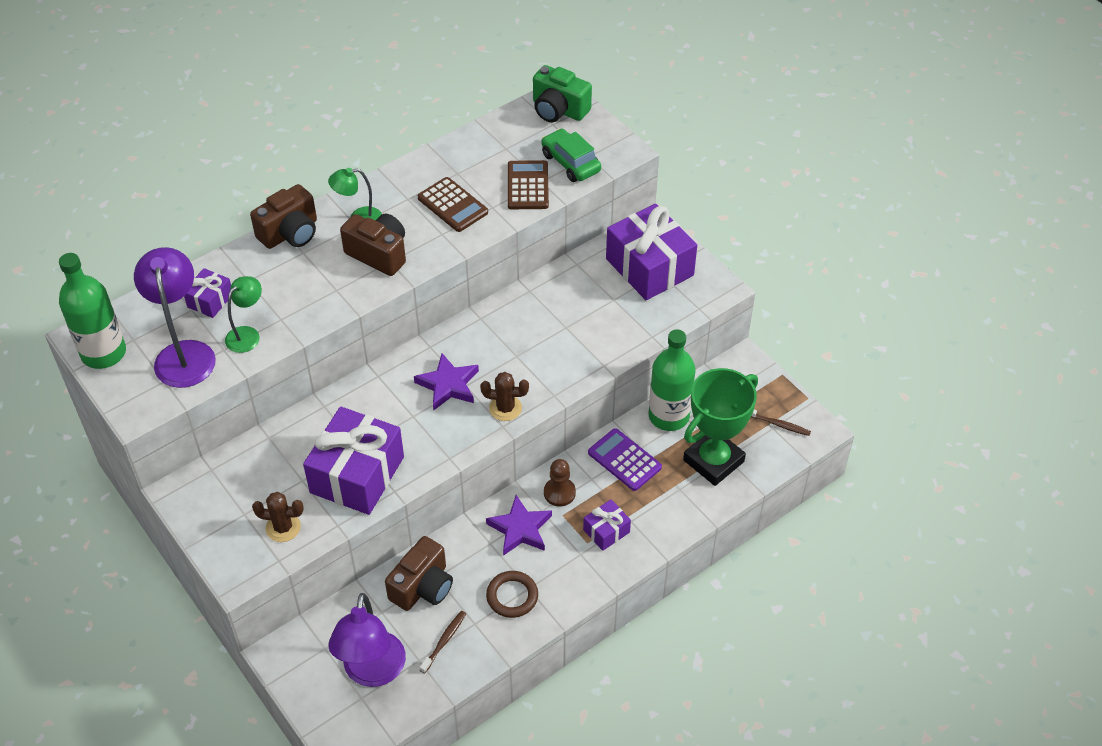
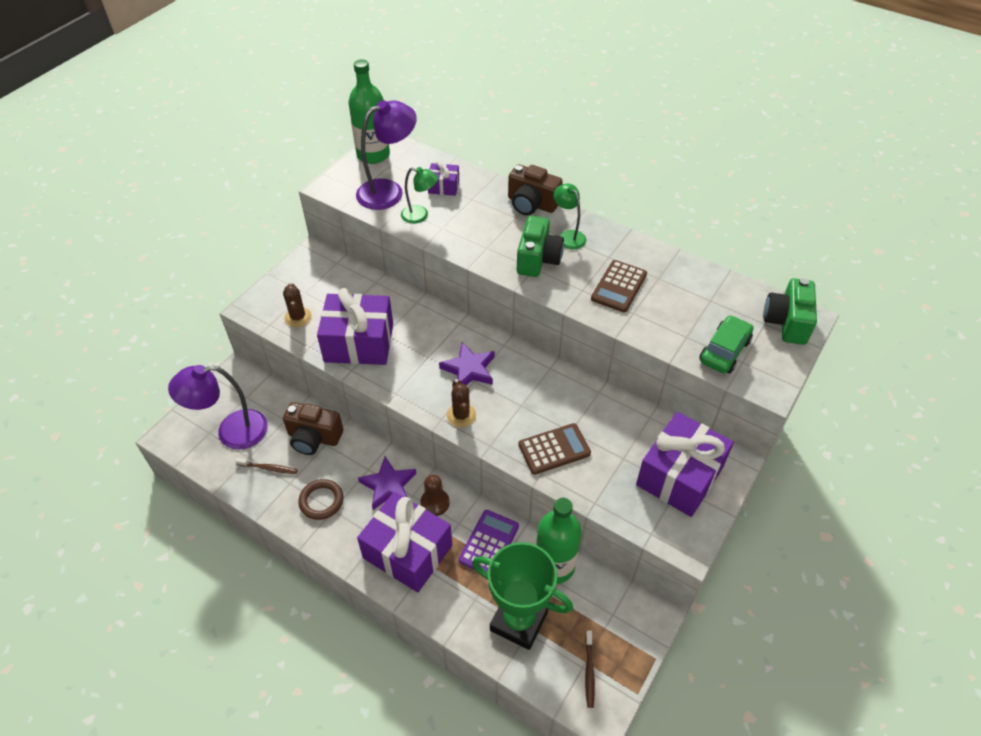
camera: 70 degrees right, 0 degrees up
brown camera [340,213,406,276] -> green camera [517,216,564,277]
brown calculator [508,160,549,209] -> brown calculator moved to [518,423,591,475]
purple gift [583,499,631,551] -> purple gift [357,492,452,592], size x2.09

